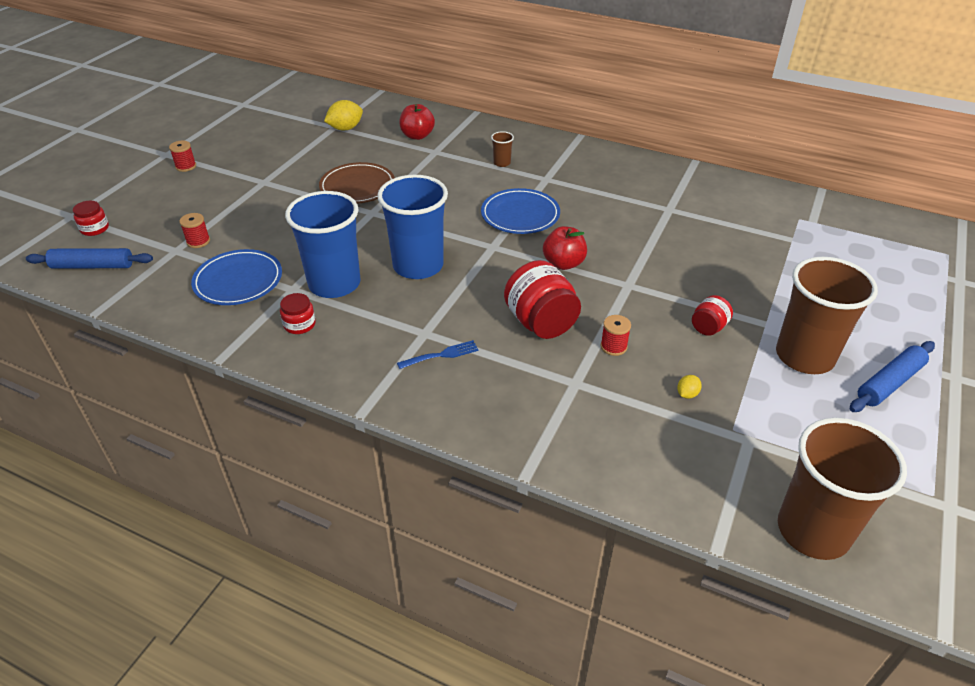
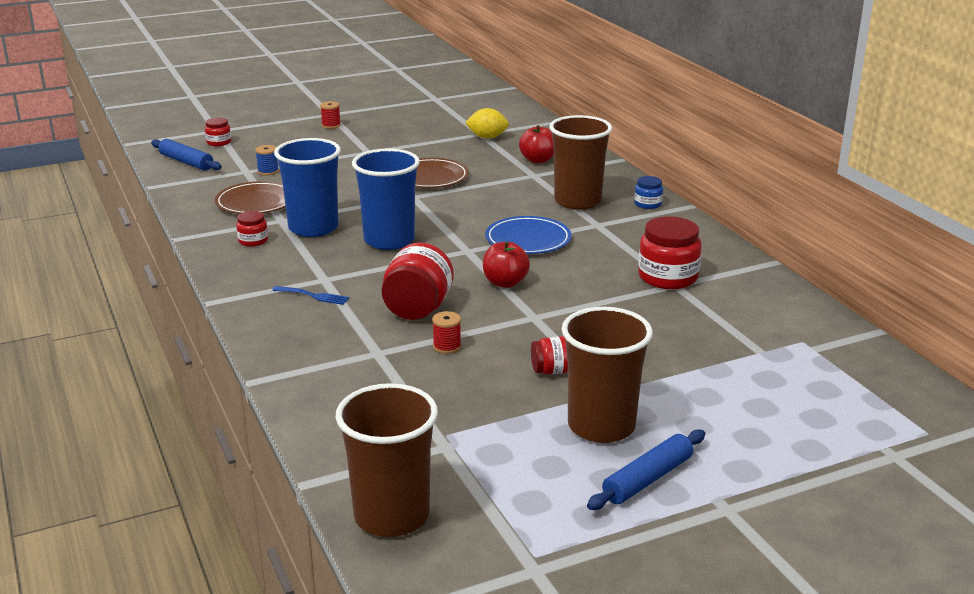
camera: 40 degrees right, 15 degrees down
red spool [179,213,210,248] -> blue spool [255,145,279,176]
blue plate [191,249,282,305] -> brown plate [215,181,286,214]
brown cup [491,131,514,167] -> brown cup [549,115,612,209], size x2.46
yellow lemon [677,375,702,399] -> none
blue rolling pin [850,341,935,412] -> blue rolling pin turned 45 degrees counterclockwise [587,429,705,510]
none -> blue jar [634,176,663,209]
none -> red jar [638,216,702,289]

